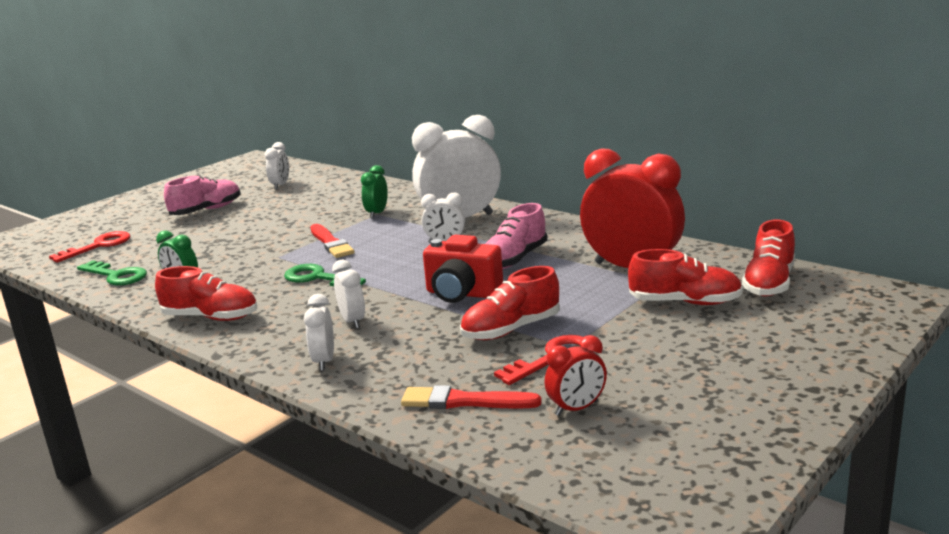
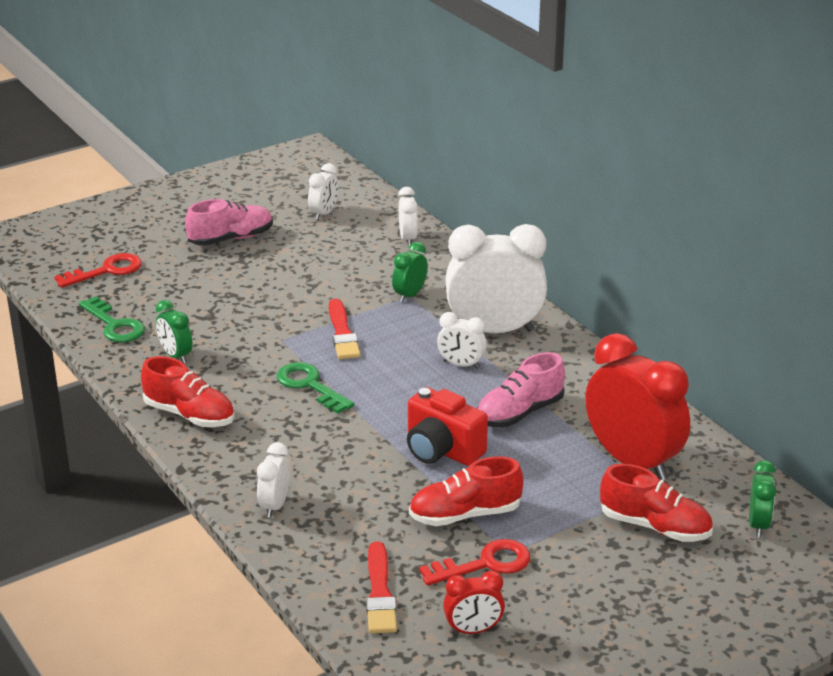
camera: 15 degrees right, 10 degrees up
white clock [332,260,365,329] -> white clock moved to [398,187,418,246]
red brush [401,385,542,409] -> red brush turned 120 degrees counterclockwise [366,541,397,634]
red shoe [742,220,795,296] -> green clock [749,460,776,537]

